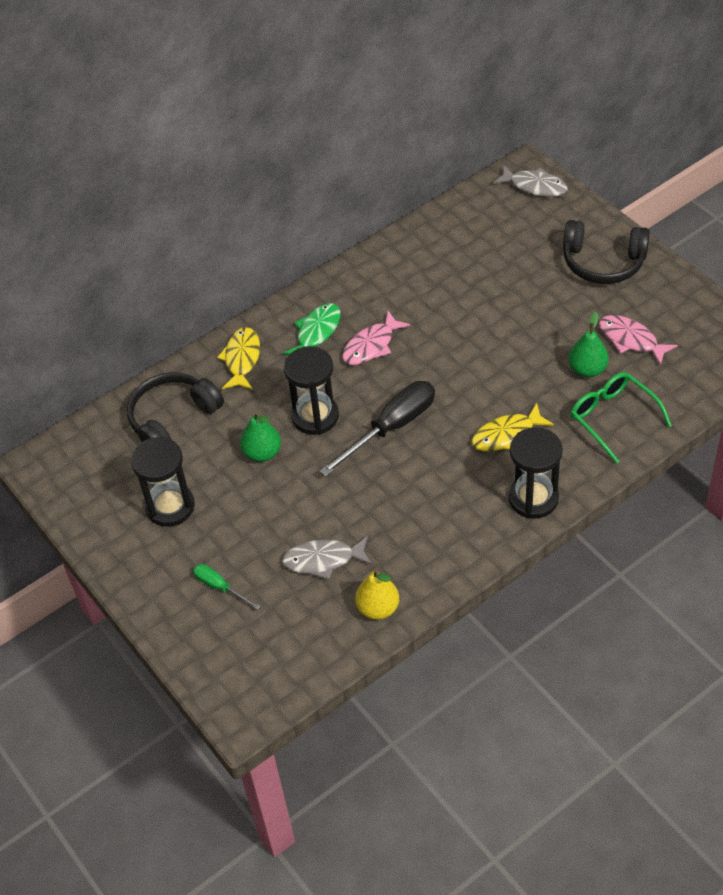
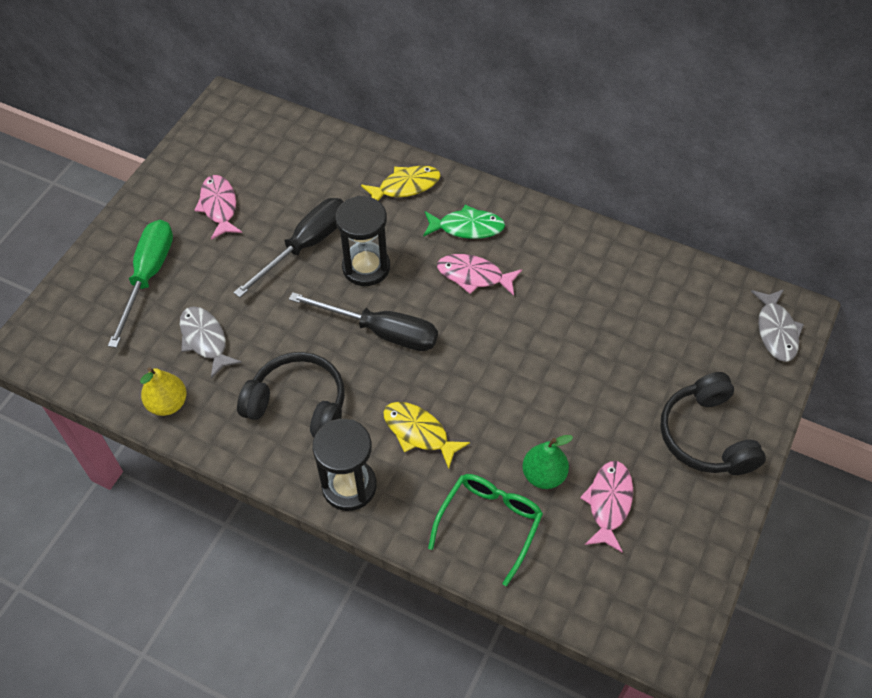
camera: 60 degrees right, 5 degrees up
black headphones [127,372,224,442] -> black headphones moved to [237,352,345,437]
black hourglass [131,437,195,527] -> pink fish [194,175,242,240]
green screwdriver [193,564,261,610] -> green screwdriver [108,220,173,348], size x1.94
green pear [240,412,281,462] -> black screwdriver [233,198,343,298]

